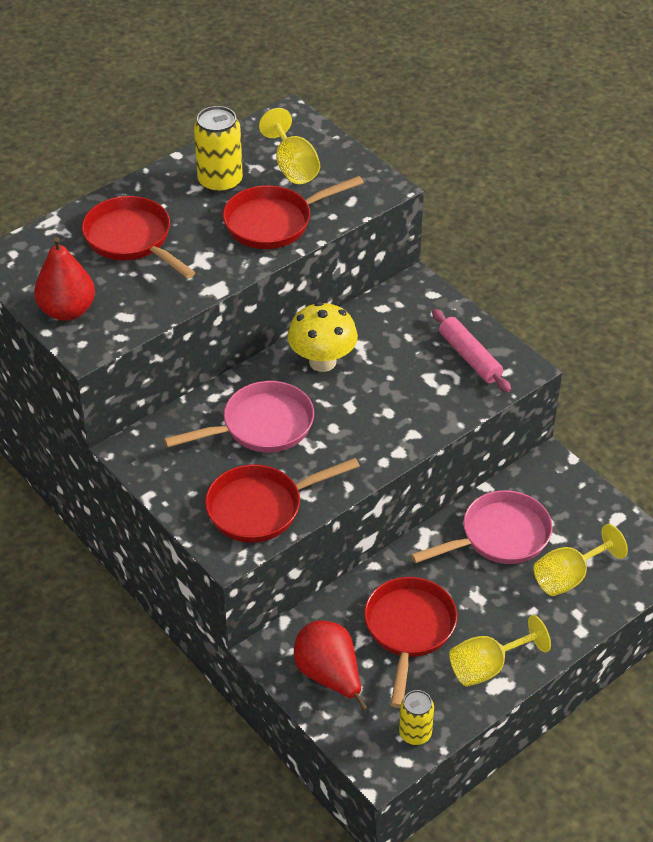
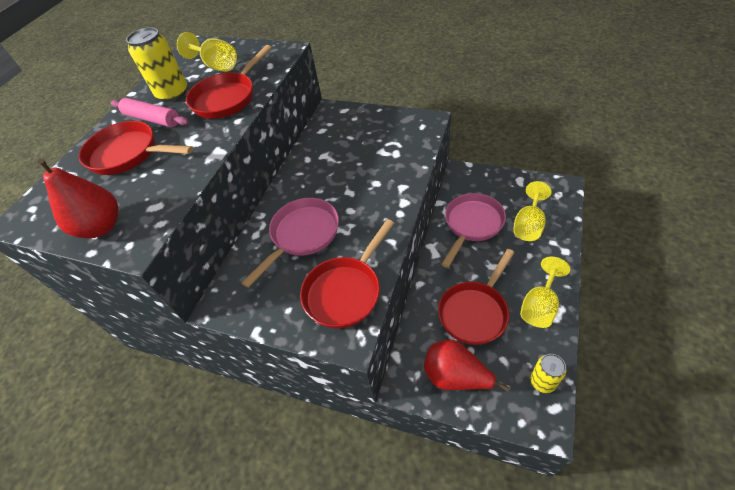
camera: 25 degrees left, 5 degrees up
yellow mushroom [288,302,358,372] -> none
red pan [364,577,457,708] -> red pan turned 120 degrees counterclockwise [438,249,514,345]
pink rolling pin [432,309,511,392] -> pink rolling pin moved to [111,98,189,127]

